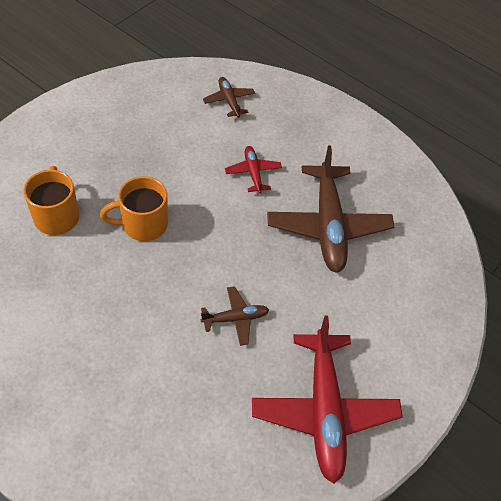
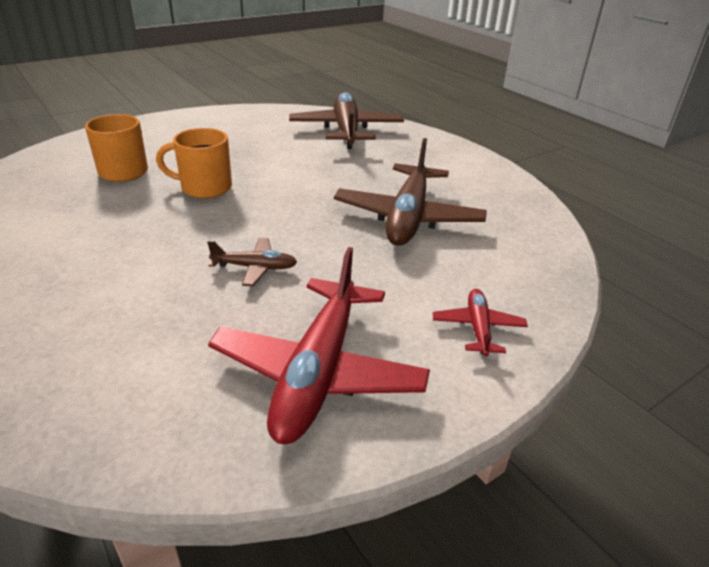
camera: 20 degrees right, 20 degrees down
brown plane [203,77,255,117] -> brown plane [289,92,404,149], size x2.10
red plane [225,146,282,194] -> red plane moved to [433,289,528,356]

